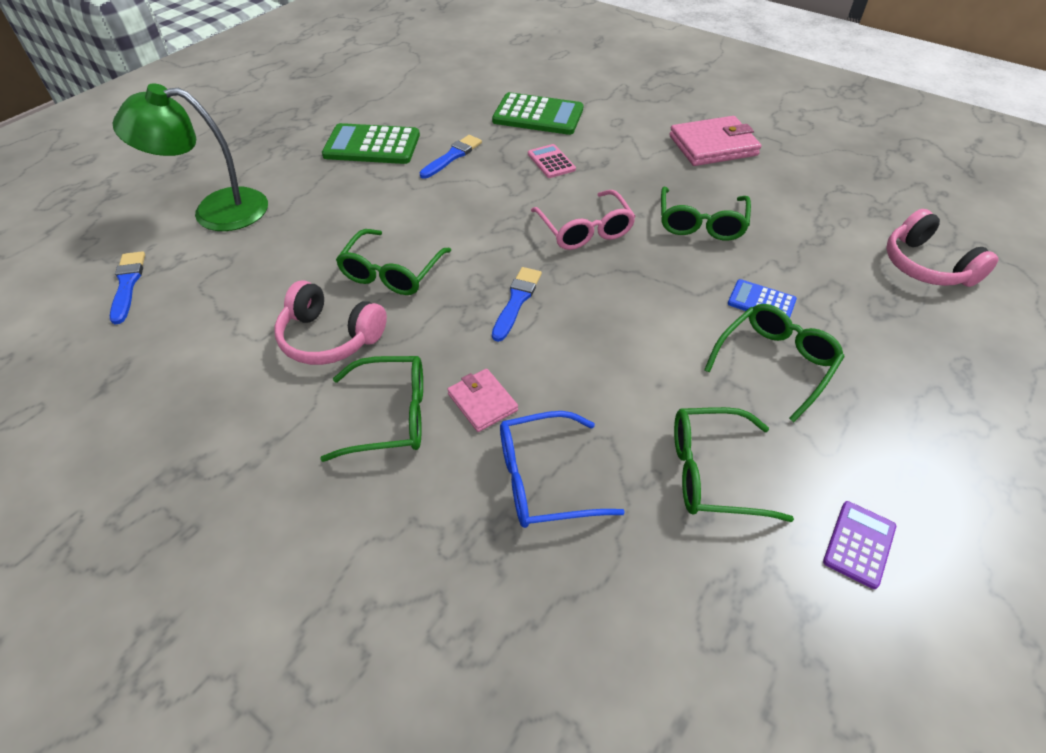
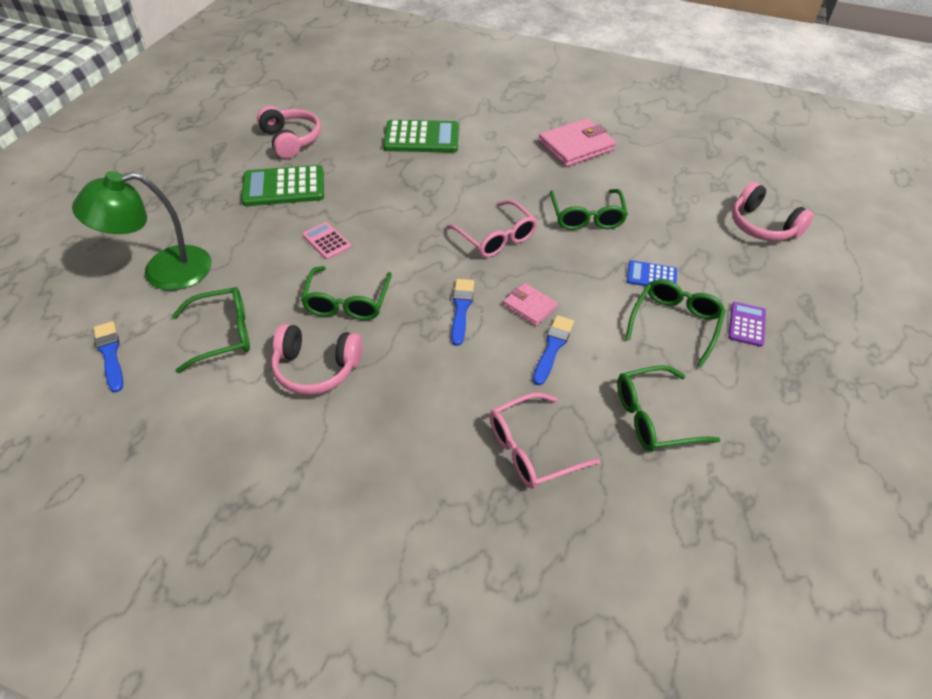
camera: 15 degrees left, 0 degrees up
green glasses [320,356,423,462] -> green glasses moved to [172,287,250,373]
blue brush [419,135,482,179] -> blue brush moved to [533,315,574,386]
pink wallet [447,369,518,432] -> pink wallet moved to [503,283,558,326]
blue glasses [500,411,625,528] -> pink glasses [489,393,601,488]
pink calculator [528,144,576,178] -> pink calculator moved to [302,222,351,259]
purple calculator [823,501,896,589] -> purple calculator moved to [728,302,766,347]
none -> pink headphones [257,106,321,159]

